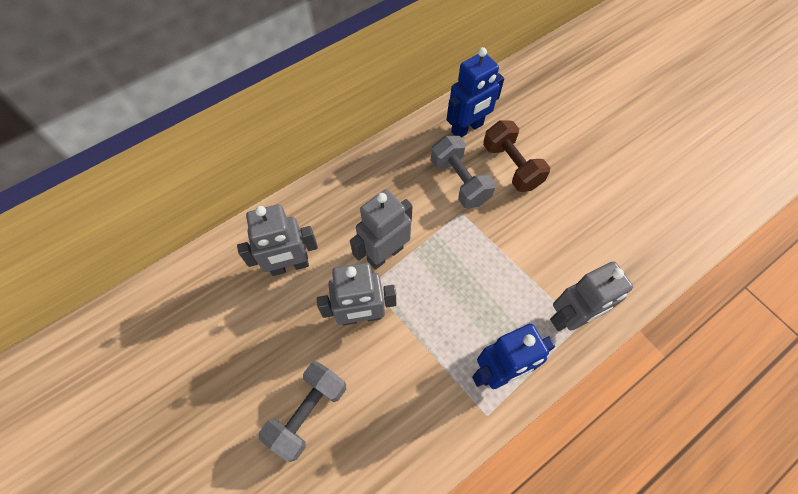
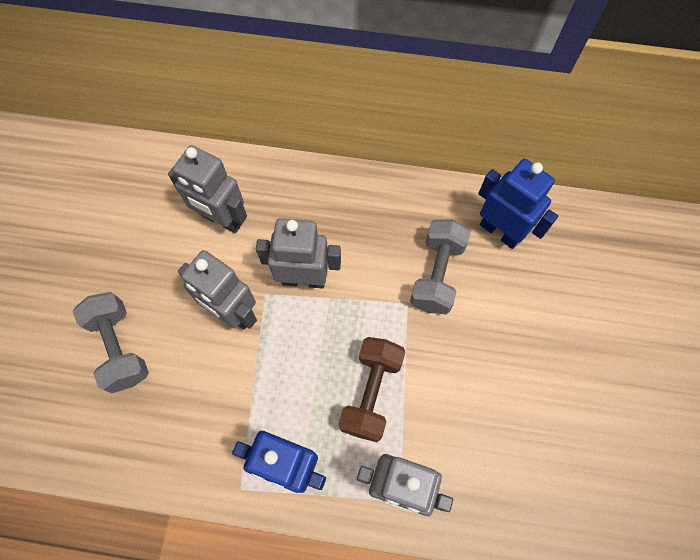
camera: 45 degrees right, 5 degrees up
grey dumbbell [259,361,346,462] -> grey dumbbell turned 75 degrees clockwise [73,292,149,393]
blue robot [447,47,504,137] -> blue robot turned 150 degrees counterclockwise [478,159,558,249]
brown dumbbell [483,121,550,192] -> brown dumbbell moved to [339,337,405,442]

